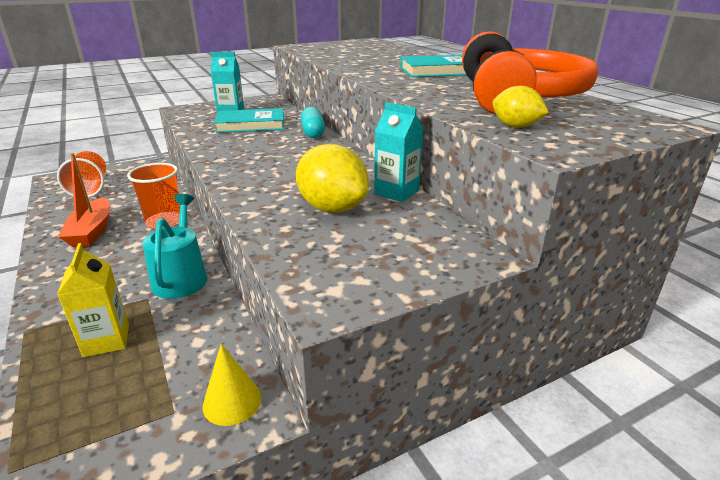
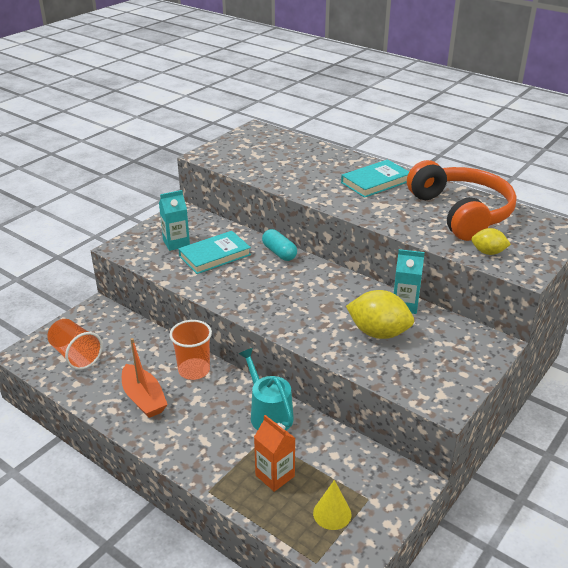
camera: 25 degrees left, 5 degrees up
yellow carton [57,243,129,357] -> orange carton [254,415,295,492]
yellow cone [202,344,262,426] -> yellow cone moved to [313,480,351,530]

